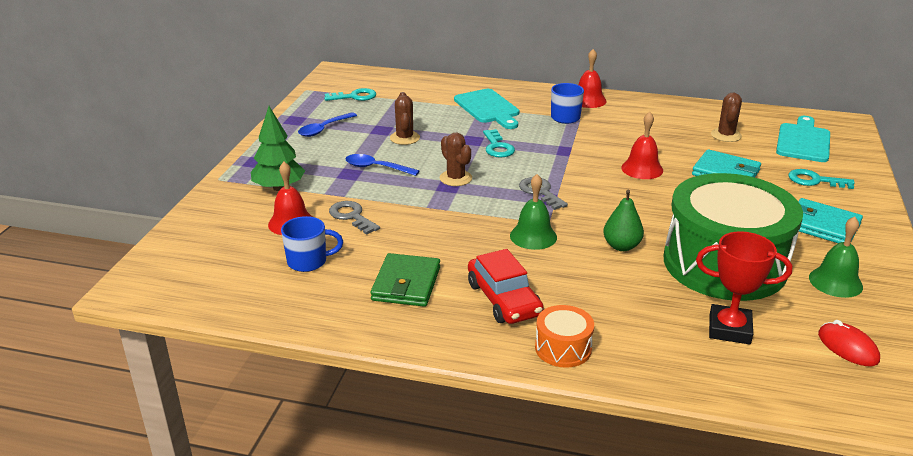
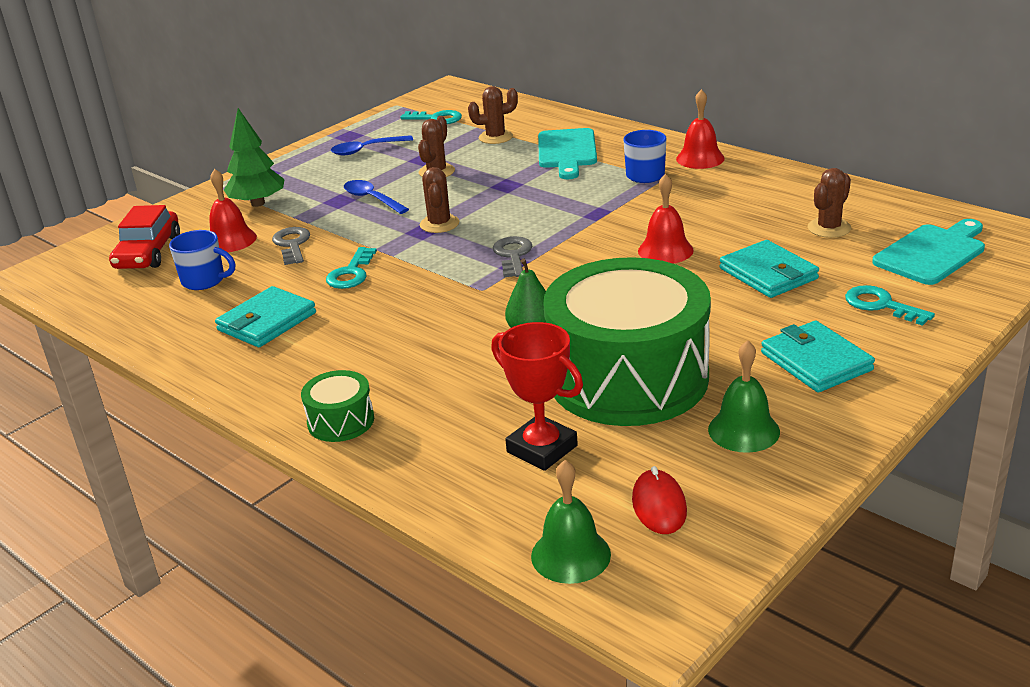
camera: 30 degrees right, 0 degrees up
green wallet [370,253,440,307] -> turquoise wallet [215,286,316,347]
red car [468,249,544,324] -> red car moved to [109,205,180,269]
turquoise key [483,129,515,158] -> turquoise key moved to [326,247,377,289]
green bell [510,174,557,250] -> green bell moved to [531,460,611,584]
orange drum [535,305,594,368] -> green drum [301,370,374,442]
none -> brown cactus [468,86,518,144]

